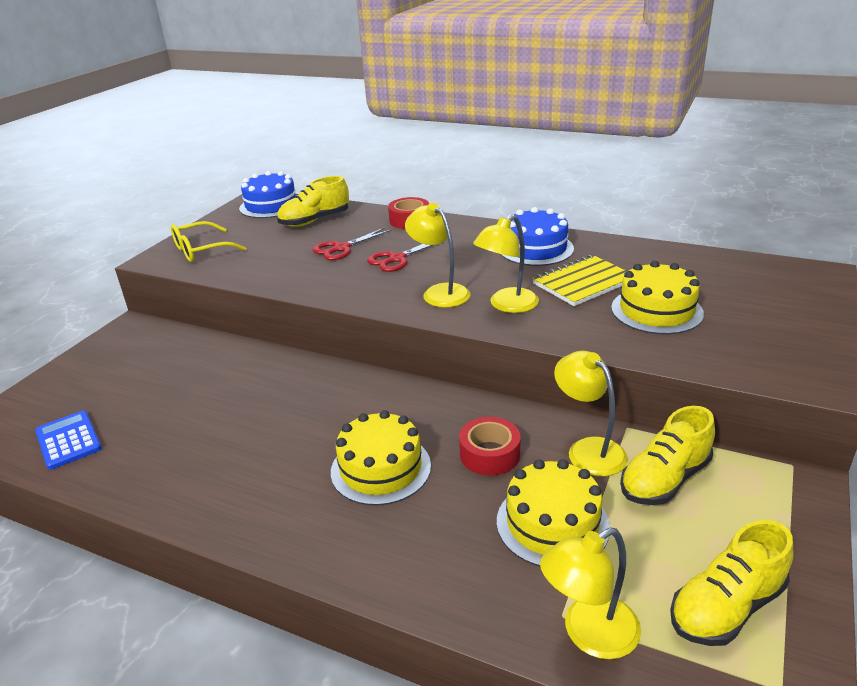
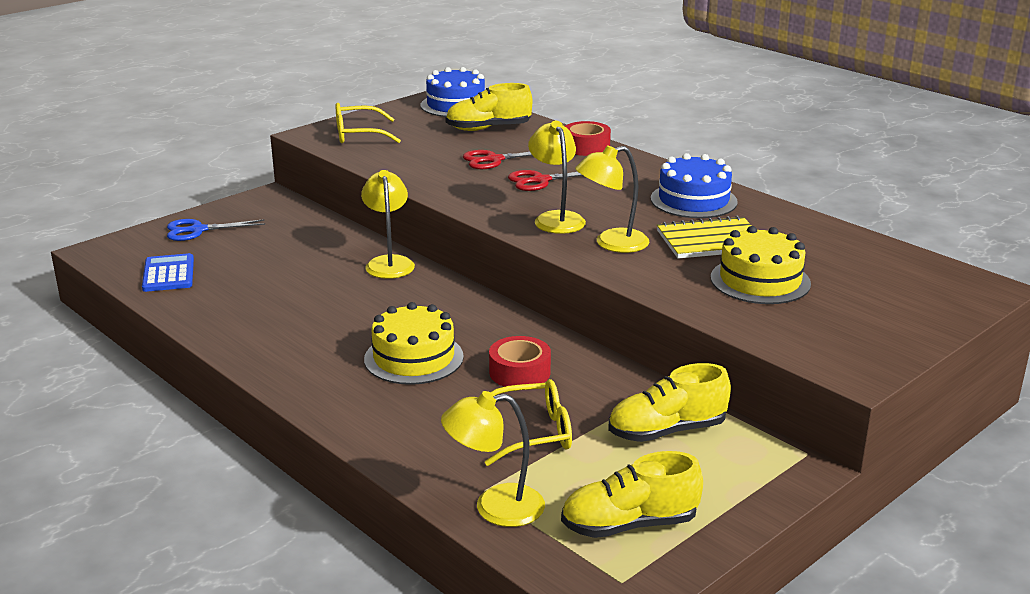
camera: 20 degrees right, 5 degrees down
yellow cake [497,459,610,566] -> yellow glasses [485,379,572,466]
yellow lamp [554,351,628,477] -> yellow lamp moved to [361,170,415,279]
none -> blue scissors [167,219,265,241]

